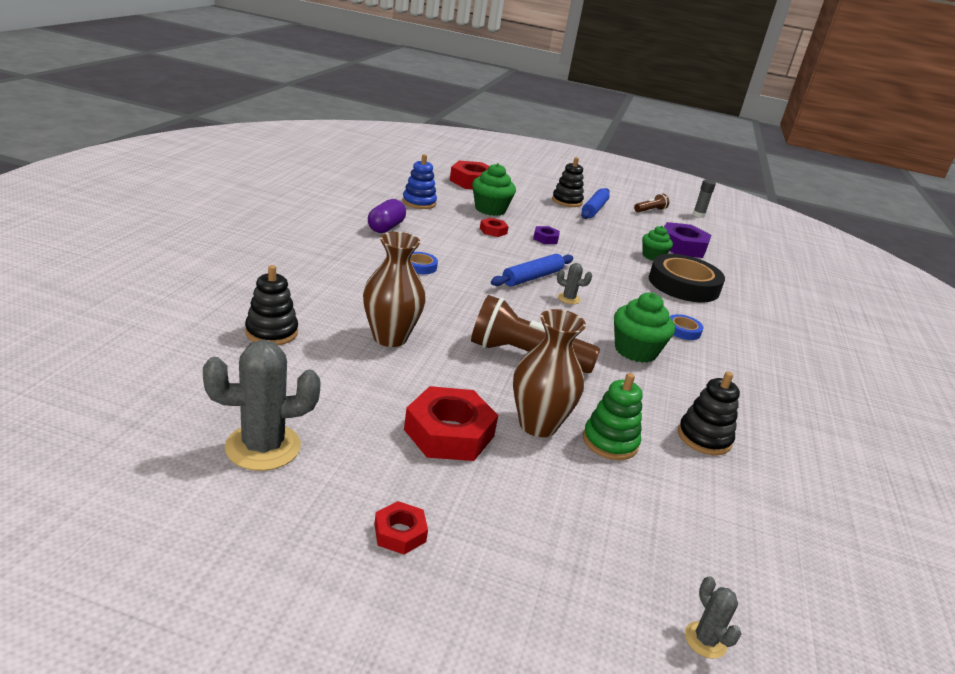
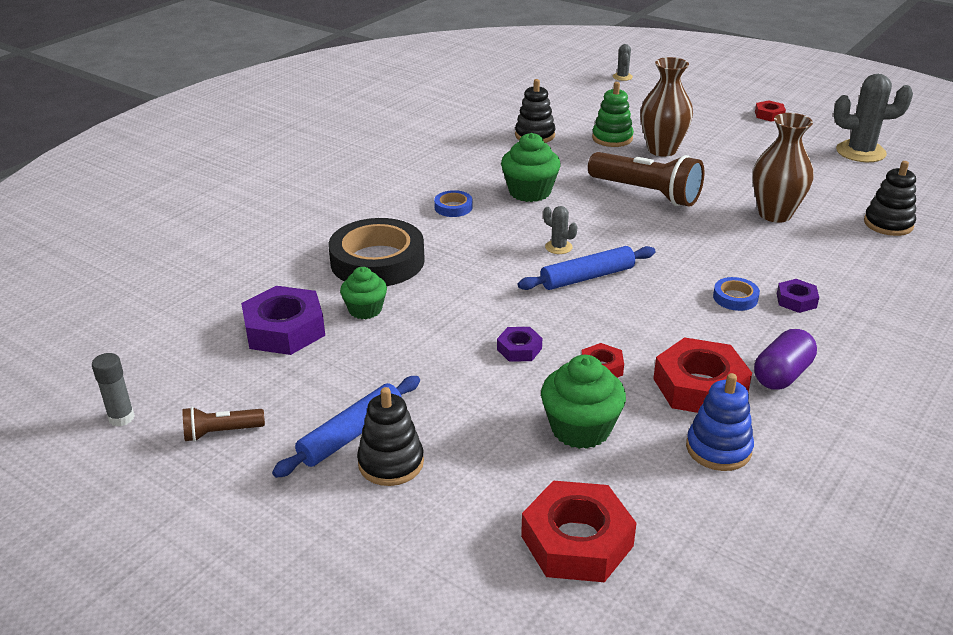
camera: 155 degrees left, 5 degrees up
red nut [404,386,498,461] -> red nut moved to [653,337,752,413]
none -> purple nut [777,279,819,313]

